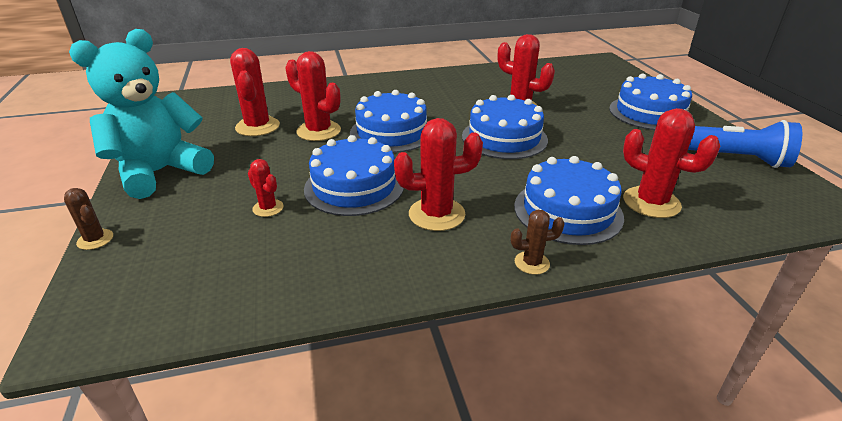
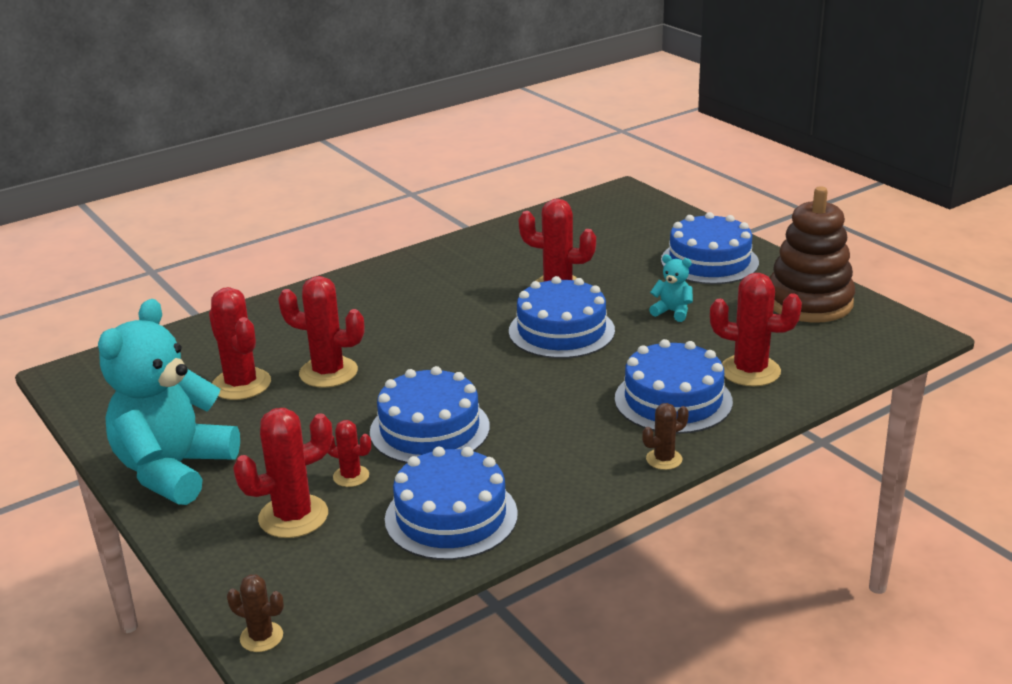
camera: 20 degrees left, 5 degrees down
brown cactus [64,188,113,250] -> brown cactus moved to [227,574,284,652]
blue cake [350,90,427,153] -> blue cake moved to [385,447,518,560]
red cactus [394,118,483,231] -> red cactus moved to [233,408,333,538]
blue flashlight [688,120,802,168] -> brown stacking toy [769,186,855,323]
none -> turquoise teddy bear [649,254,693,322]

